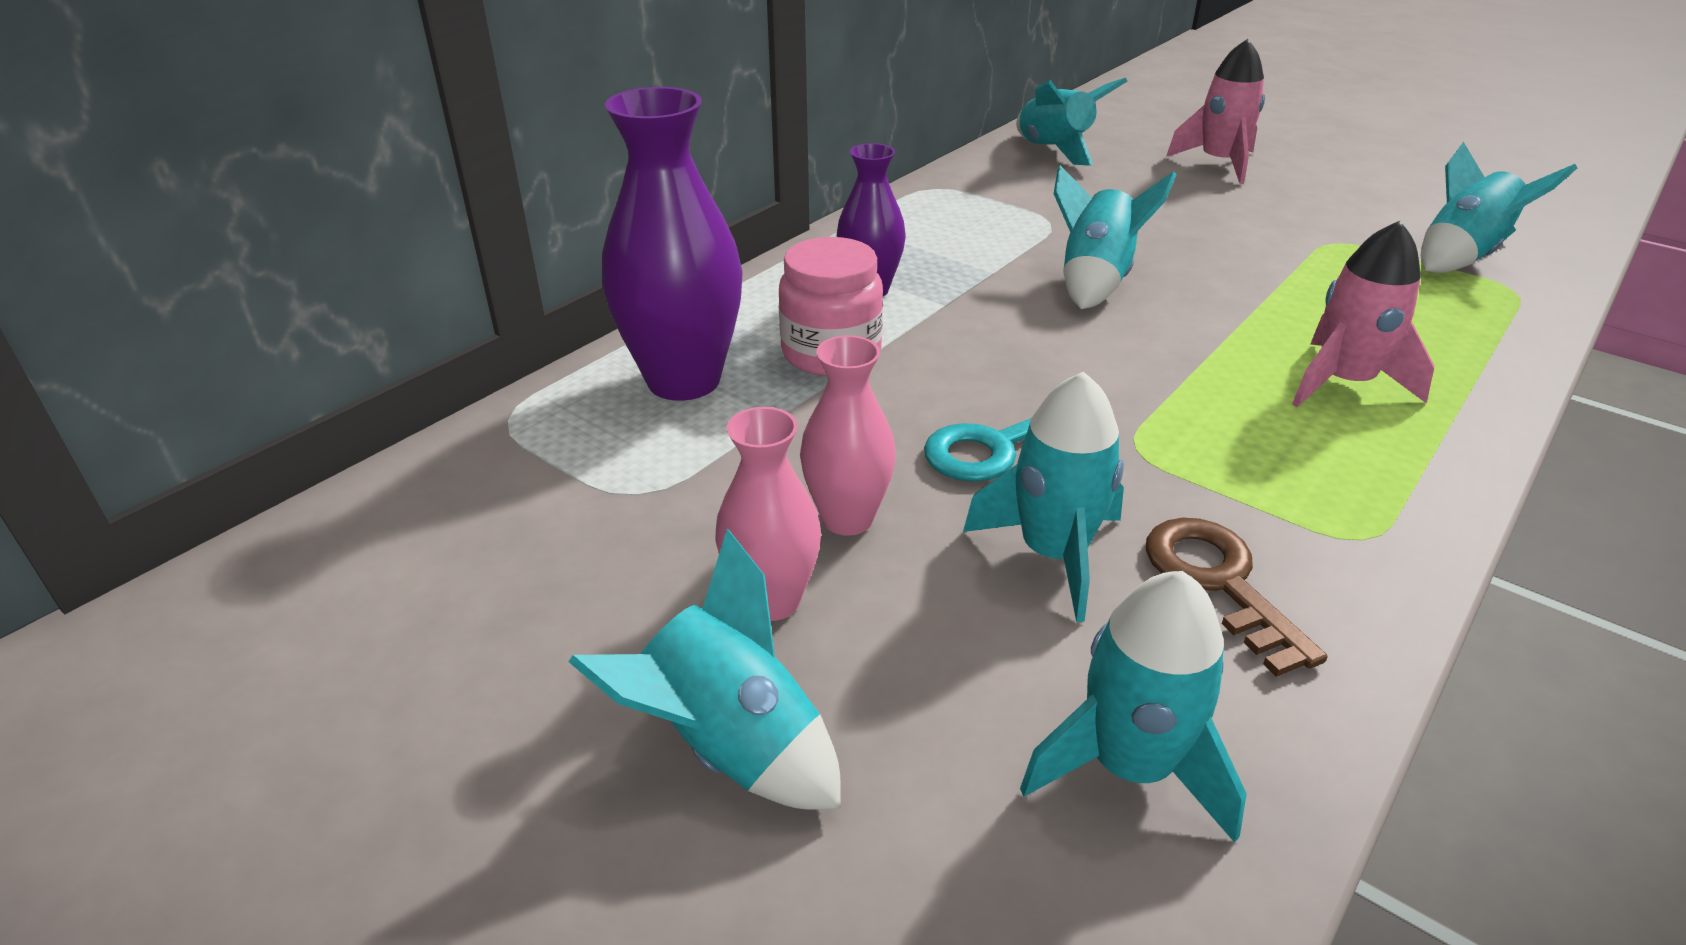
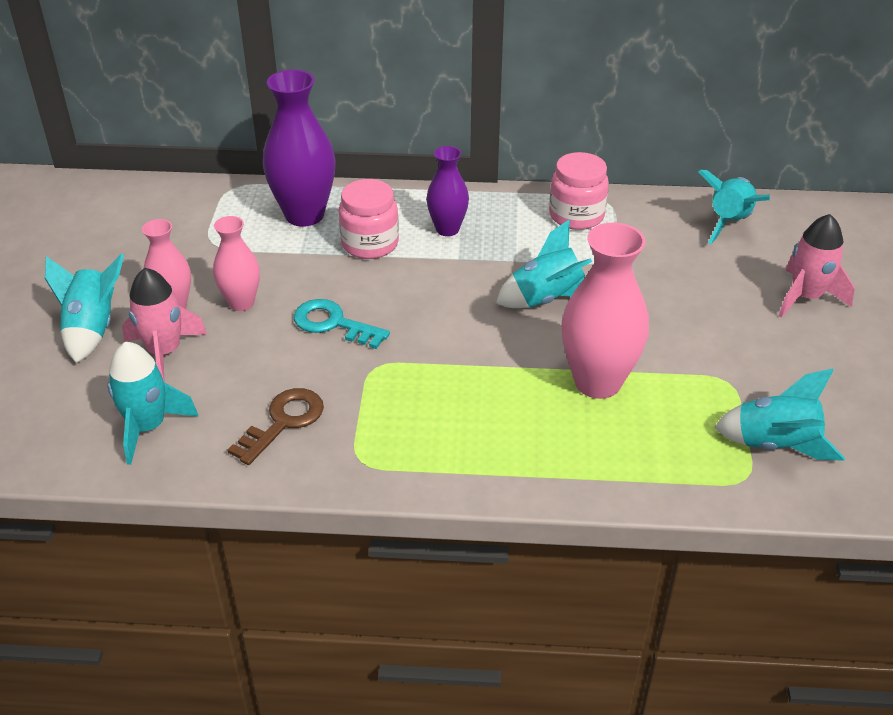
camera: 55 degrees right, 5 degrees up
turquoise rocket [963,371,1124,622] -> none
pink rocket [1292,221,1434,407] -> pink rocket moved to [122,268,207,383]
none -> pink jar [549,152,609,230]
none -> pink vase [561,223,649,399]

